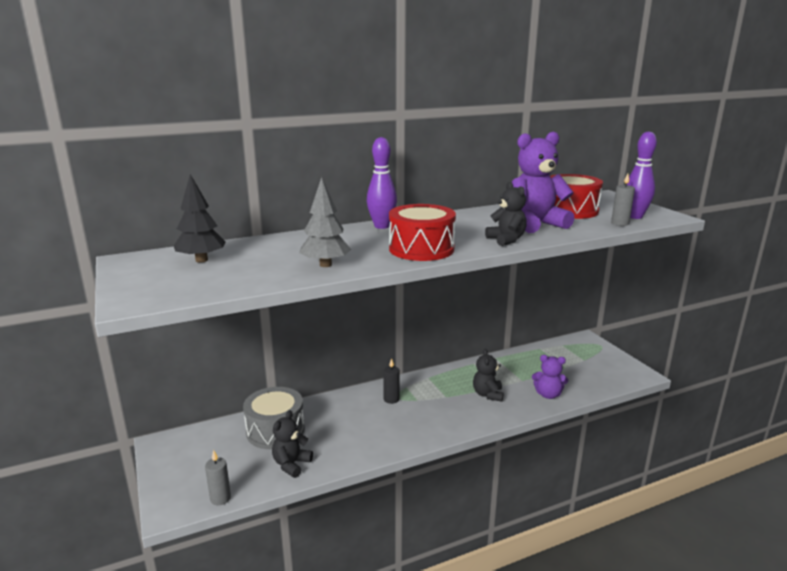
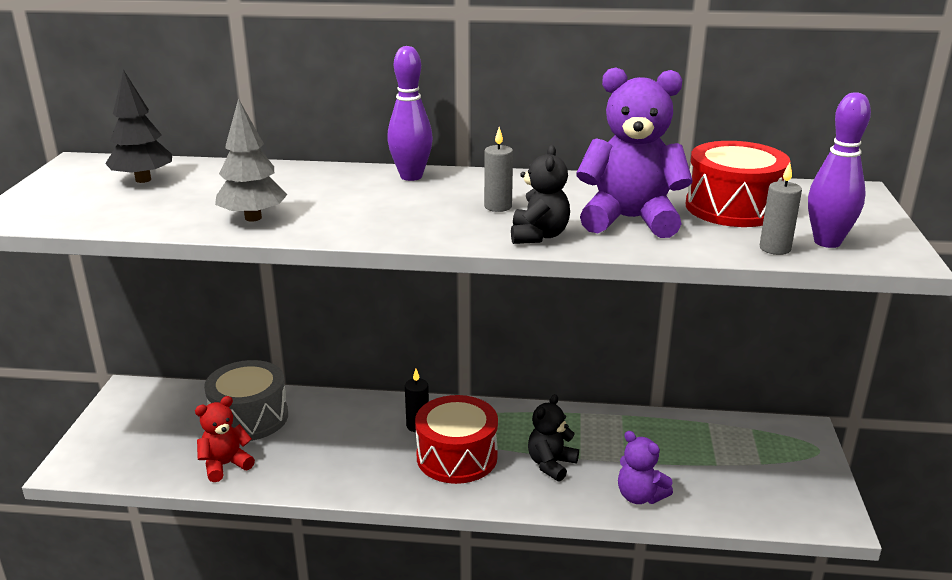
camera: 30 degrees right, 5 degrees up
grey candle [205,450,231,505] -> grey candle moved to [484,127,513,212]
black teddy bear [272,410,313,478] -> red teddy bear [195,396,255,482]
red drum [389,204,456,261] -> red drum moved to [415,395,498,484]

